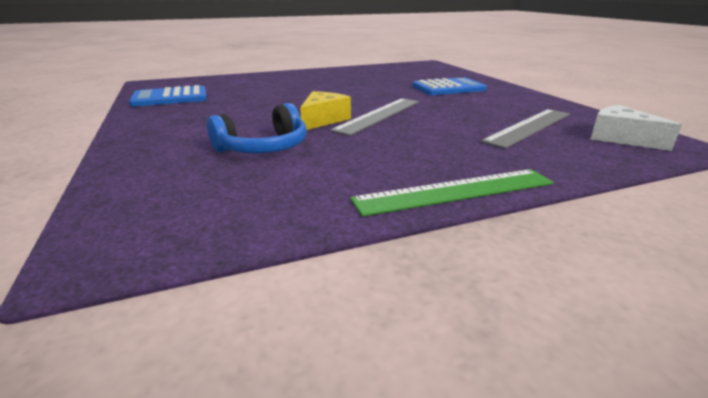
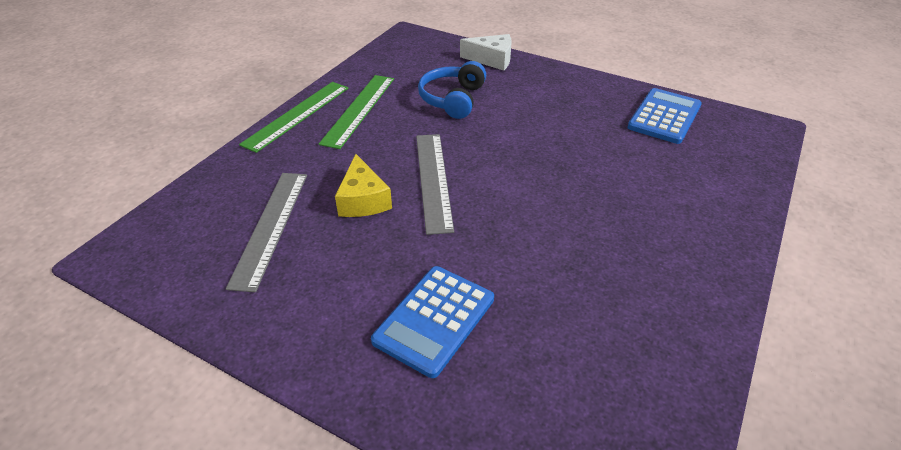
camera: 140 degrees right, 15 degrees up
yellow cheese [300,91,351,130] -> yellow cheese moved to [335,154,392,217]
white cheese [590,105,682,151] -> white cheese moved to [460,34,512,71]
none -> green ruler [319,75,394,149]

